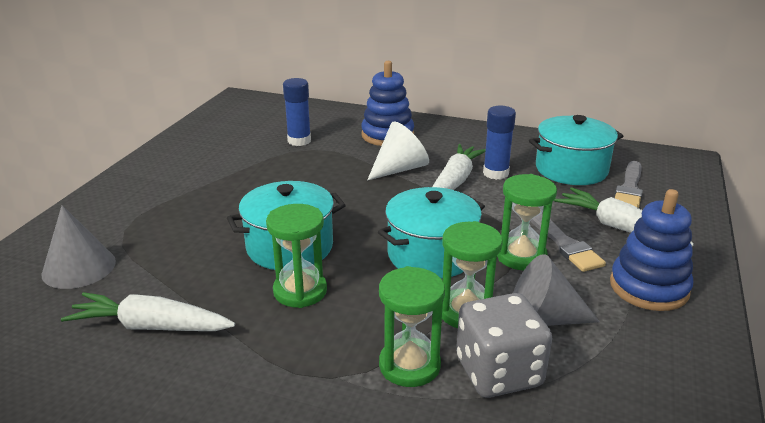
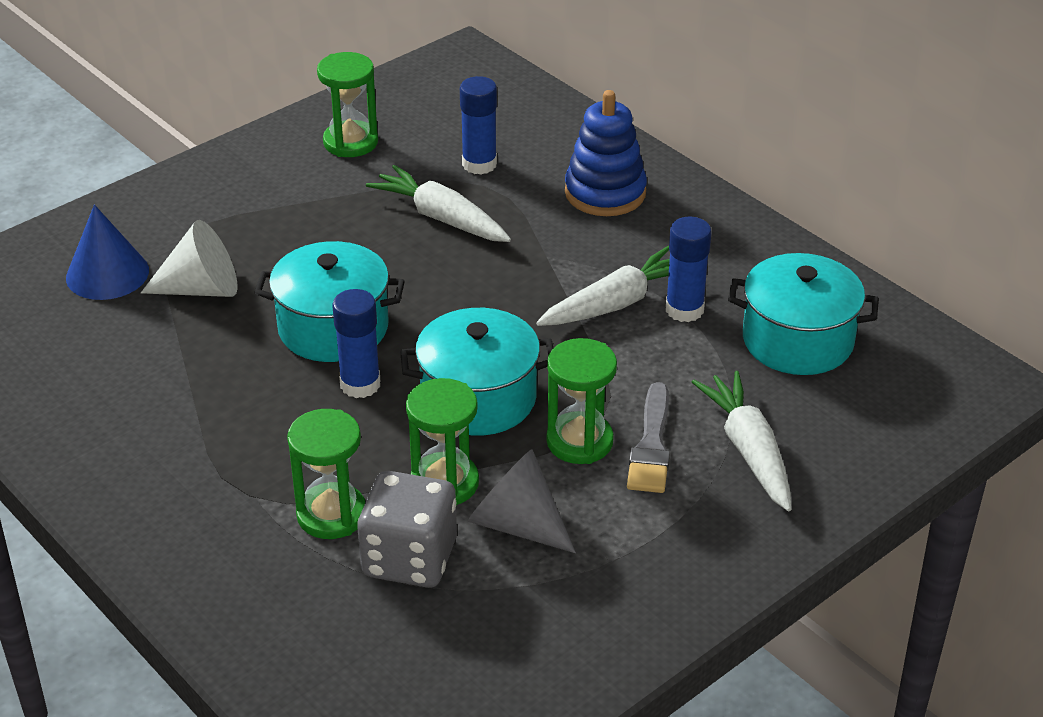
camera: 30 degrees right, 10 degrees up
grey cone [41,205,116,289] -> blue cone [66,205,149,300]
white carrot [61,292,235,331] -> white carrot moved to [366,165,511,242]
green hourglass [266,204,327,308] -> green hourglass moved to [317,52,378,157]
white cone [367,122,429,181] -> white cone moved to [141,220,237,297]
blue stacking toy [610,189,693,311] -> none
grey brush [615,161,643,208] -> none
none -> blue glue stick [332,289,381,398]

